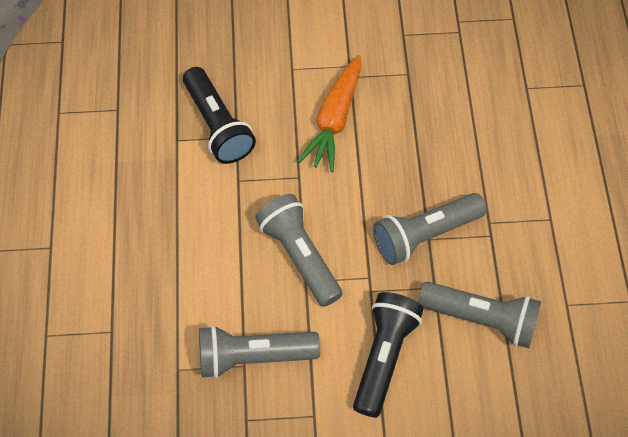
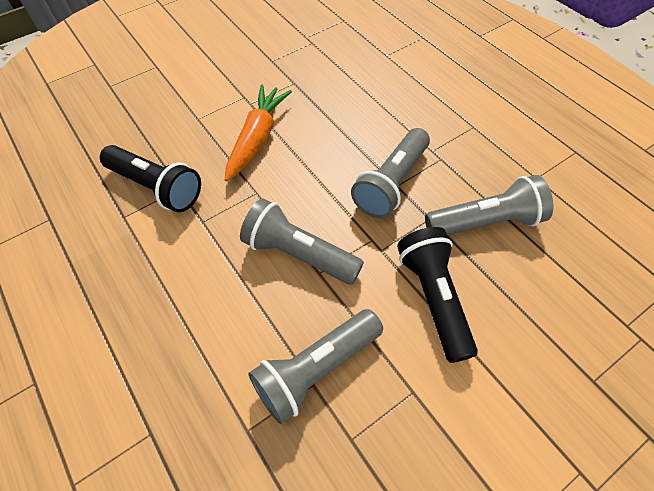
camera: 30 degrees left, 5 degrees down
orange carrot [297,55,361,172] -> orange carrot turned 150 degrees counterclockwise [225,85,292,181]

